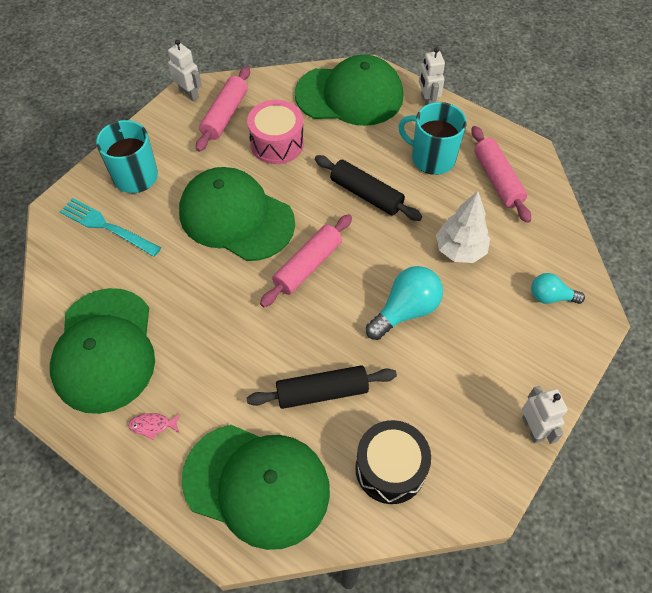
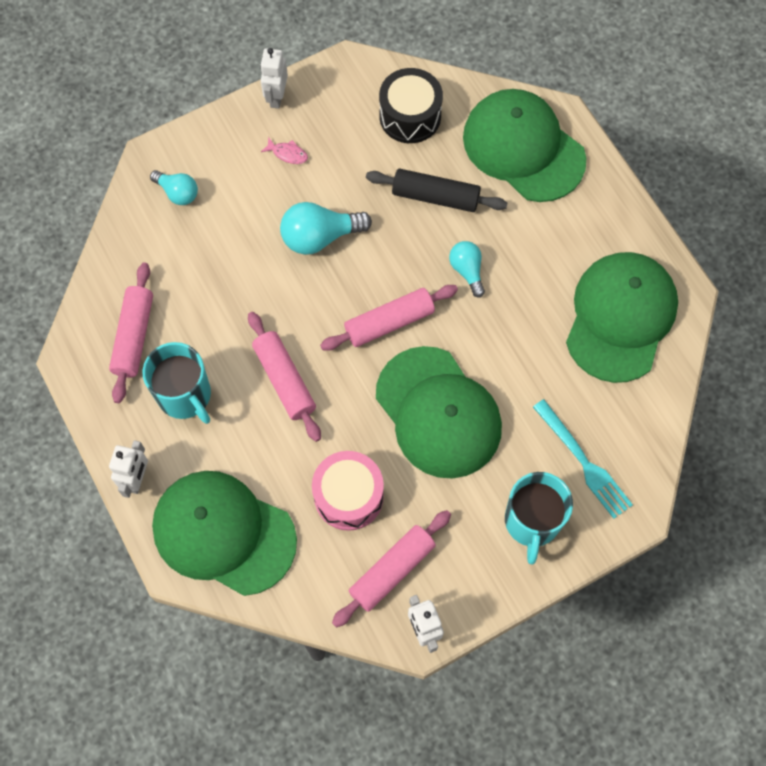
camera: 155 degrees left, 10 degrees up
pink fish [128,413,181,440] -> pink fish moved to [261,137,308,164]
black rolling pin [315,155,422,221] -> pink rolling pin [248,312,321,442]
white tree [436,191,490,263] -> none
none -> turquoise light bulb [449,241,485,298]

